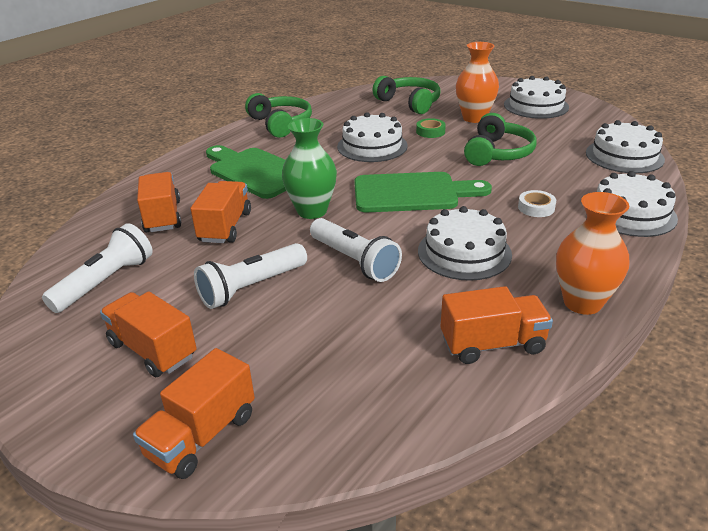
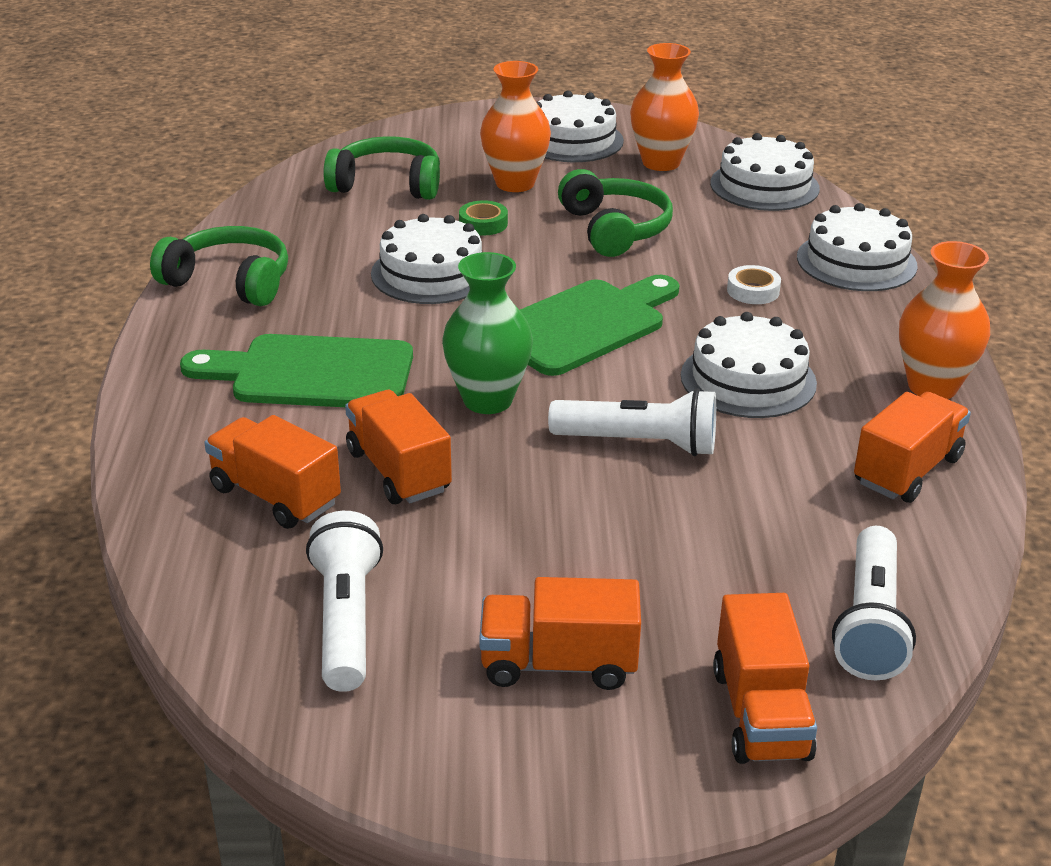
camera: 40 degrees left, 0 degrees up
white flashlight [194,243,307,309] -> white flashlight moved to [832,526,916,681]
none -> orange vase [630,43,699,171]

